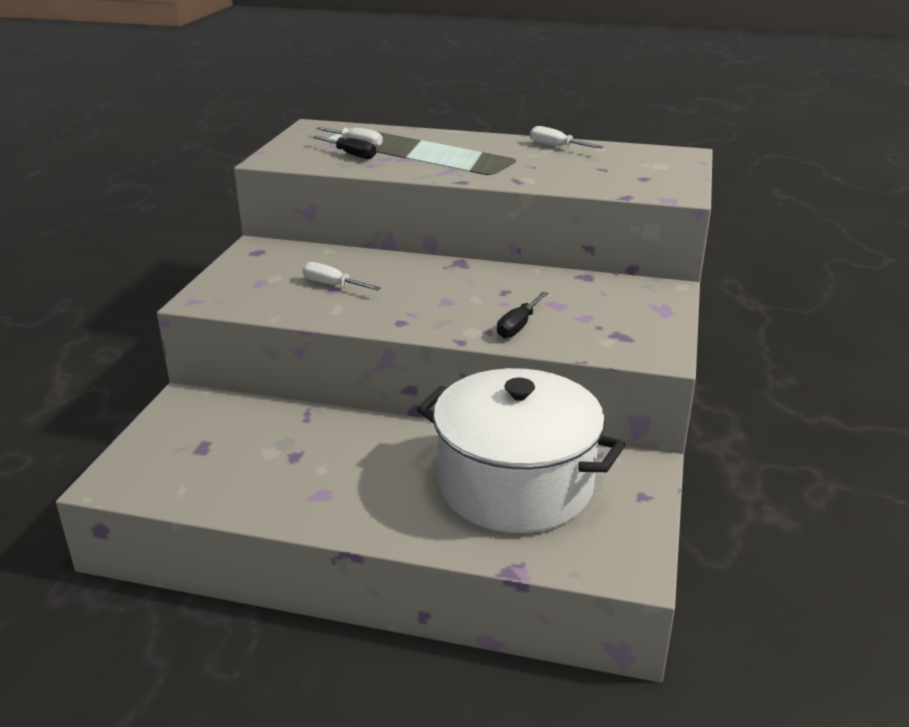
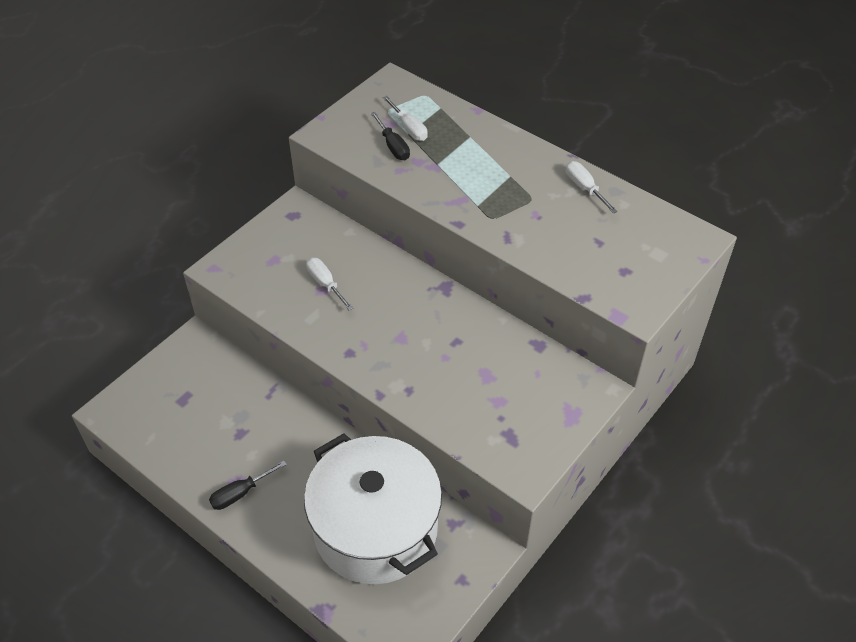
camera: 25 degrees right, 20 degrees up
black screwdriver [497,292,548,338] -> black screwdriver moved to [209,461,287,510]

